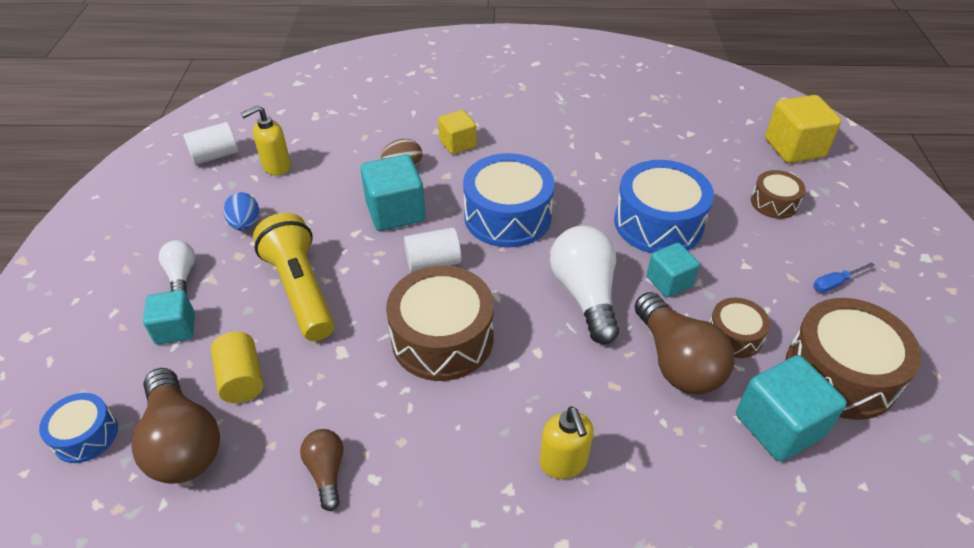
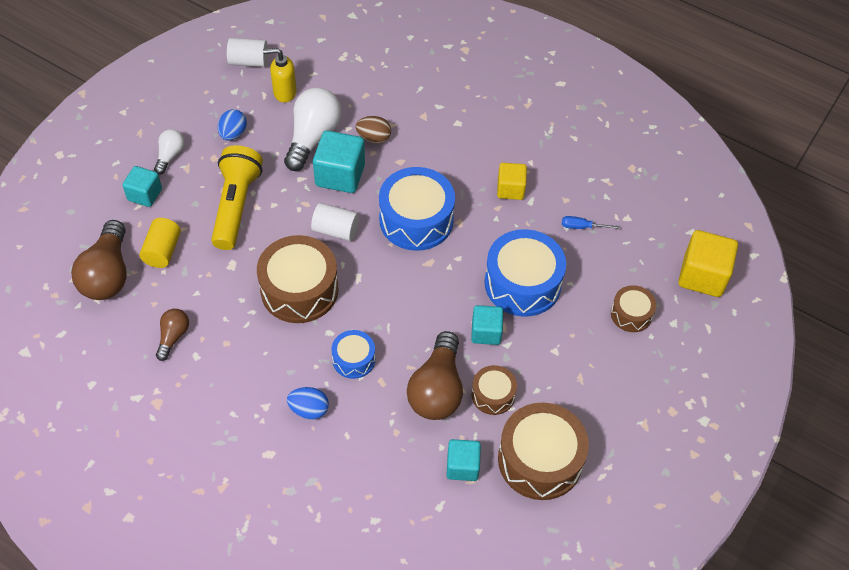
camera: 30 degrees right, 10 degrees up
blue drum [39,393,118,463] -> blue drum moved to [331,330,375,379]
yellow cube [438,110,476,154] -> yellow cube moved to [497,163,527,200]
yellow soap dispenser [540,406,594,479] -> blue egg [287,387,329,419]
white light bulb [550,226,619,344] -> white light bulb moved to [284,87,341,171]
turquoise cube [736,355,847,462] -> turquoise cube [446,439,481,481], size x0.63
blue screwdriver [813,262,875,293] -> blue screwdriver moved to [562,216,620,229]

